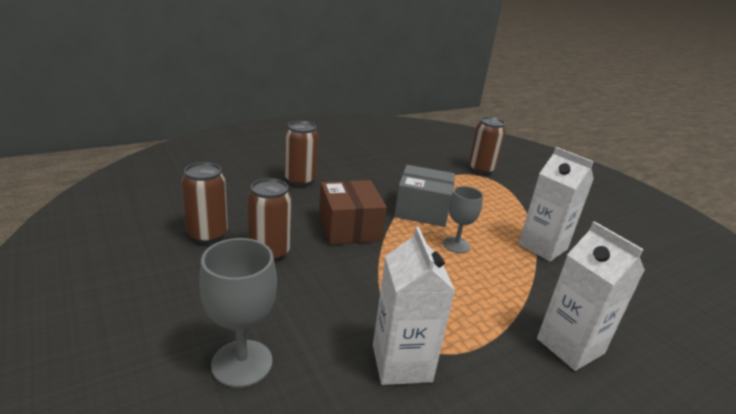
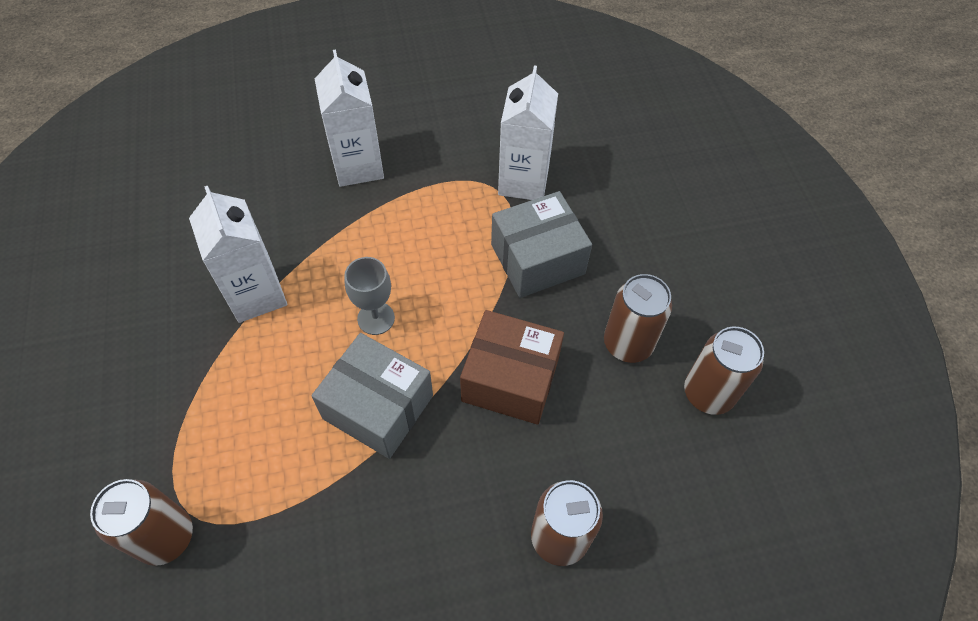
camera: 160 degrees left, 30 degrees up
grey goblet [199,238,277,388] -> none
brown box [319,180,387,245] -> brown box turned 75 degrees counterclockwise [460,310,564,425]
none -> grey box [491,191,592,298]

